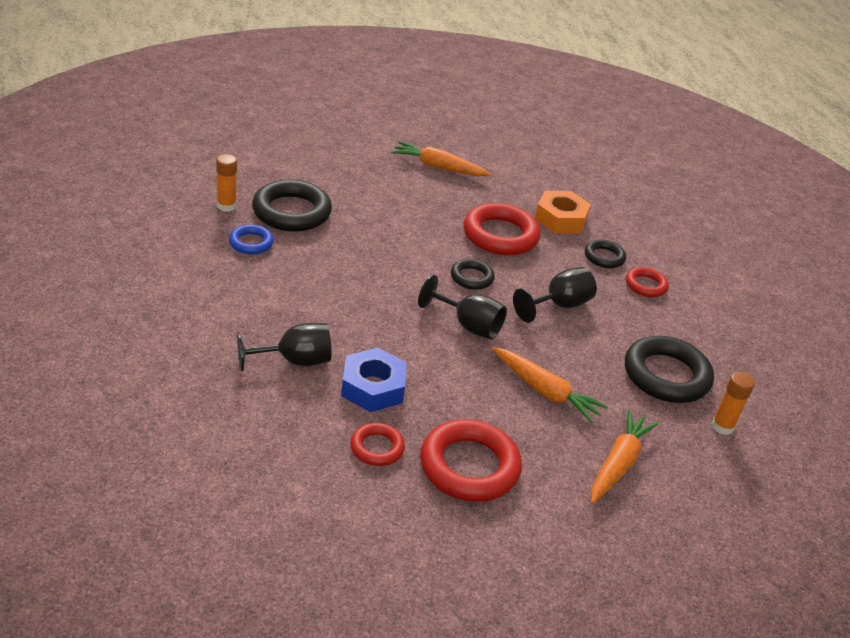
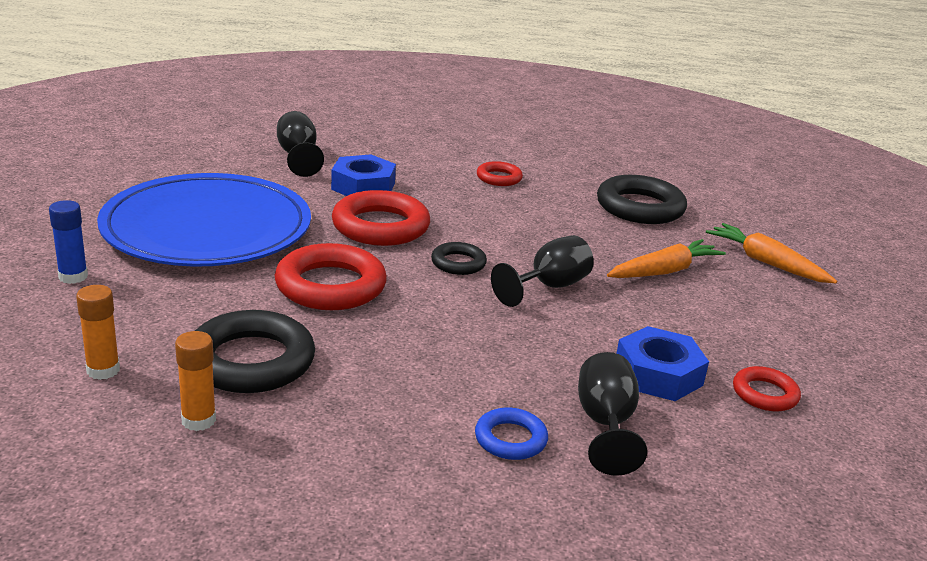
camera: 70 degrees left, 10 degrees down
blue ring [229,224,274,254] -> blue ring moved to [475,408,548,460]
orange carrot [391,141,491,176] -> blue plate [97,173,311,267]
red ring [420,419,522,502] -> red ring moved to [275,243,387,310]
black goblet [513,267,597,323] -> black goblet moved to [277,111,324,177]
orange nut [535,191,591,233] -> blue nut [331,154,396,196]
black ring [585,239,626,268] -> none
orange glue stick [712,372,755,435] -> orange glue stick moved to [76,285,120,380]
none -> blue glue stick [49,200,88,284]

